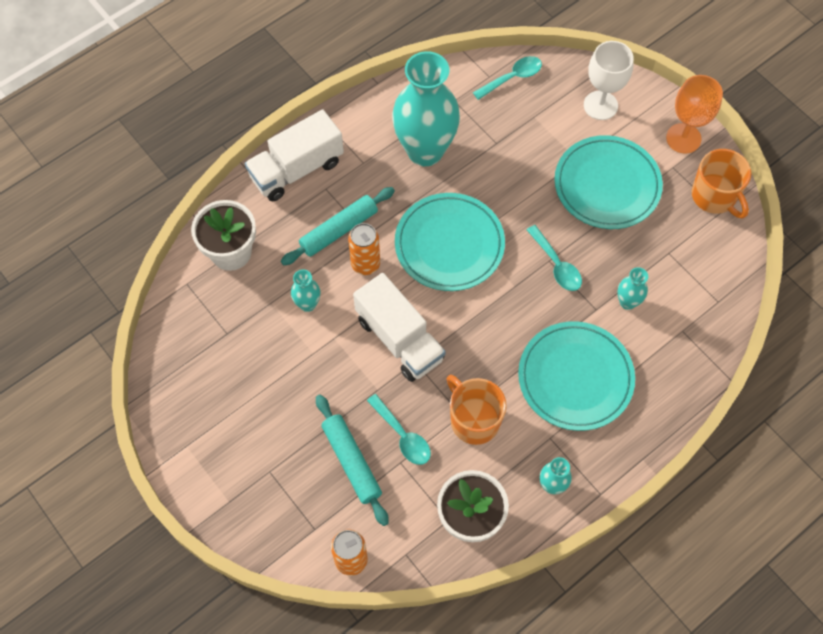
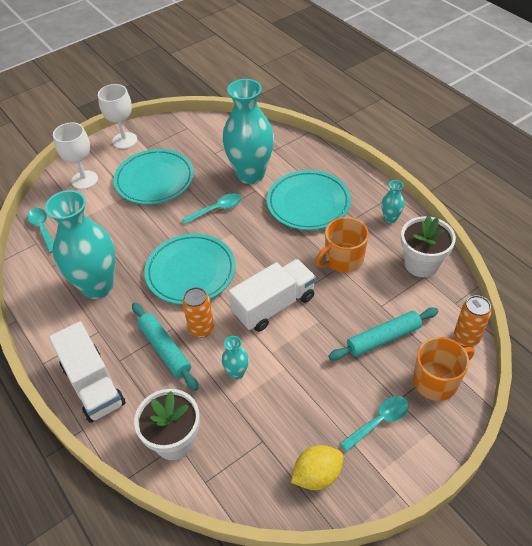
camera: 85 degrees left, 15 degrees down
turquoise spoon [367,394,431,465] -> turquoise spoon moved to [340,396,409,452]
turquoise vase [617,267,648,310] -> turquoise vase [222,79,274,184], size x2.36
orange goblet [666,75,723,154] -> white goblet [98,84,137,149]
orange mug [692,149,751,219] -> orange mug moved to [413,337,474,401]
none -> yellow lemon [291,445,343,490]

